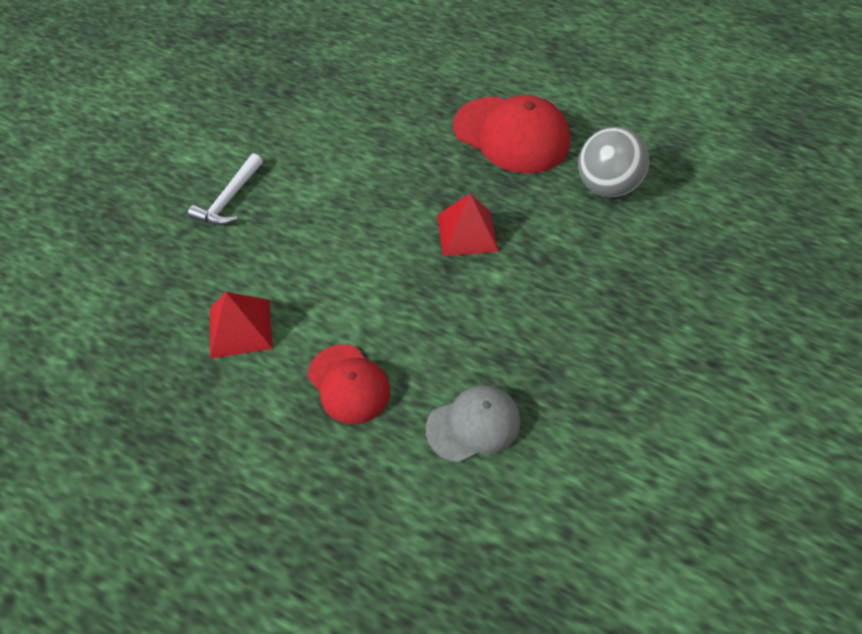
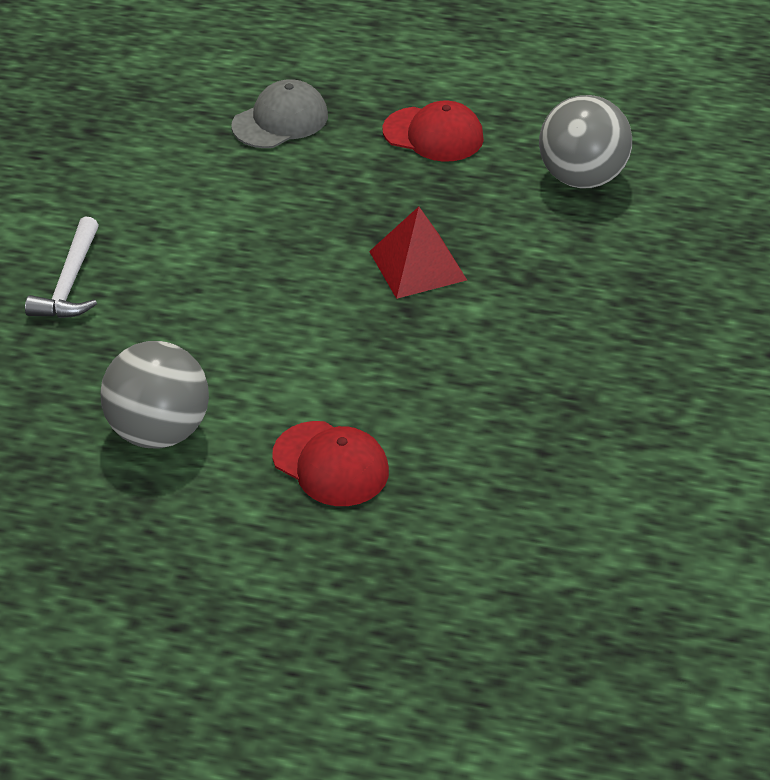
camera: 15 degrees left, 10 degrees down
red pyramid [210,292,273,359] -> grey ball [100,341,209,449]
grey cap [426,385,520,463] -> grey cap moved to [231,79,328,148]
red cap [453,95,570,173] -> red cap [382,101,484,161], size x0.59

